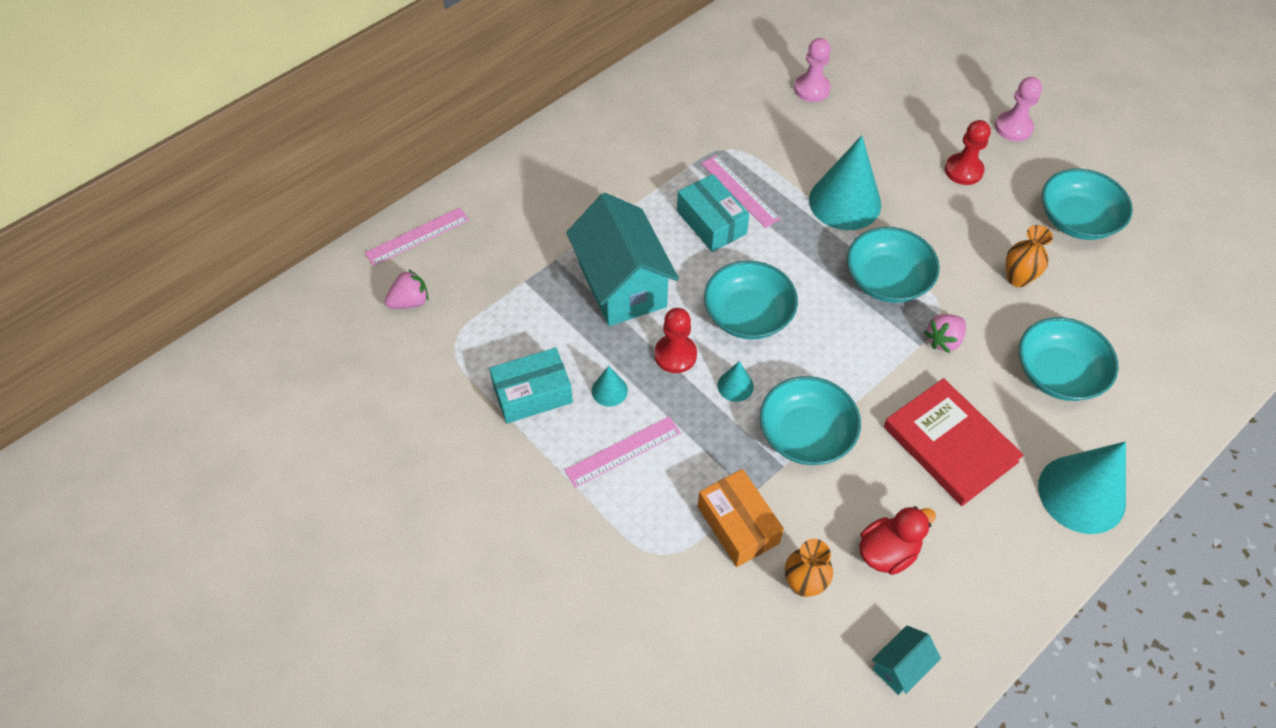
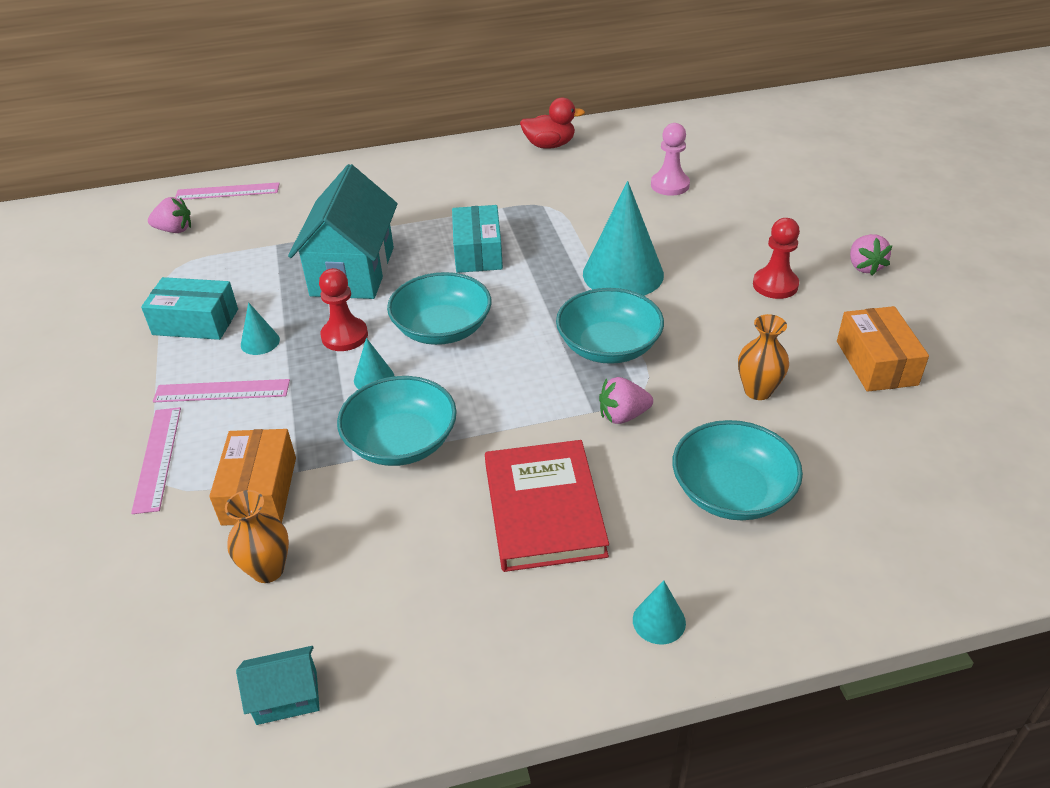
camera: 30 degrees right, 15 degrees down
pink ruler [701,155,780,228] -> pink ruler moved to [131,407,181,514]
red duck [859,506,936,575] -> red duck moved to [520,98,585,149]
pink pawn [995,77,1042,141] -> pink strawberry [850,234,893,275]
turquoise cone [1038,442,1126,534] -> turquoise cone [633,580,686,644], size x0.45
turquoise bowl [1042,169,1133,240] -> orange box [837,306,929,392]

